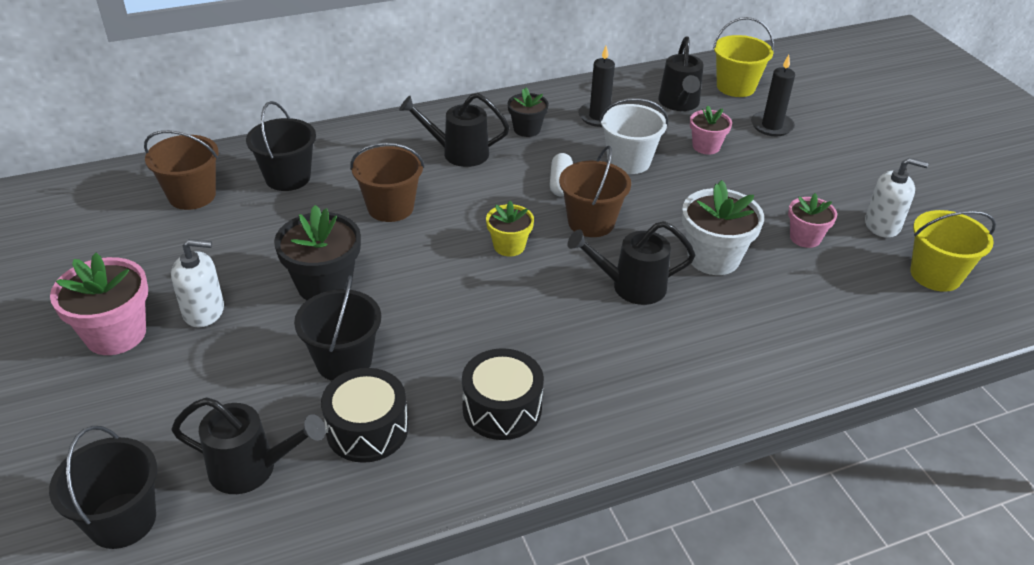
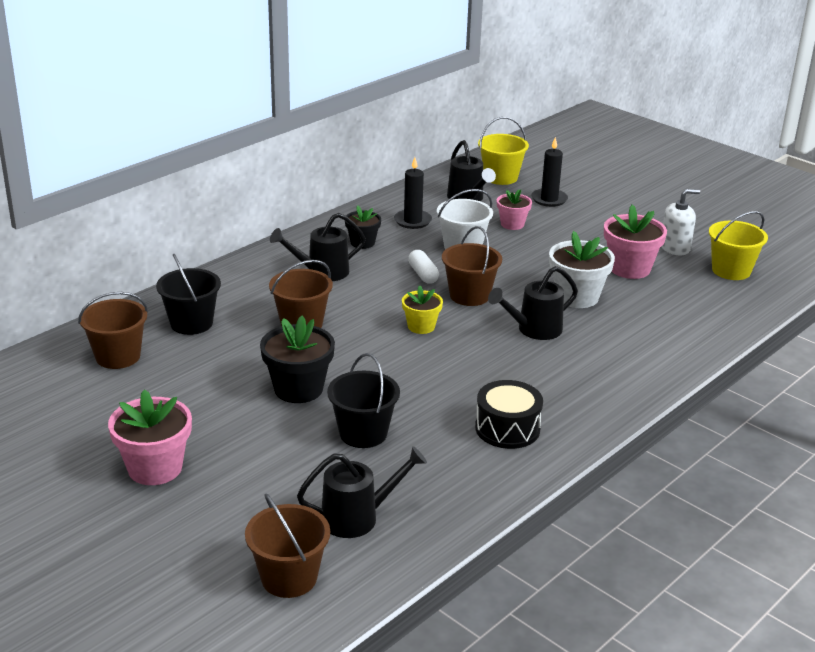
camera: 25 degrees left, 10 degrees down
black bucket [49,426,157,549] -> brown bucket [245,493,330,598]
white soap dispenser [171,239,224,327] -> none
black drum [321,368,408,463] -> none
pink flower pot [788,193,837,248] -> pink flower pot [604,204,667,279], size x1.65

